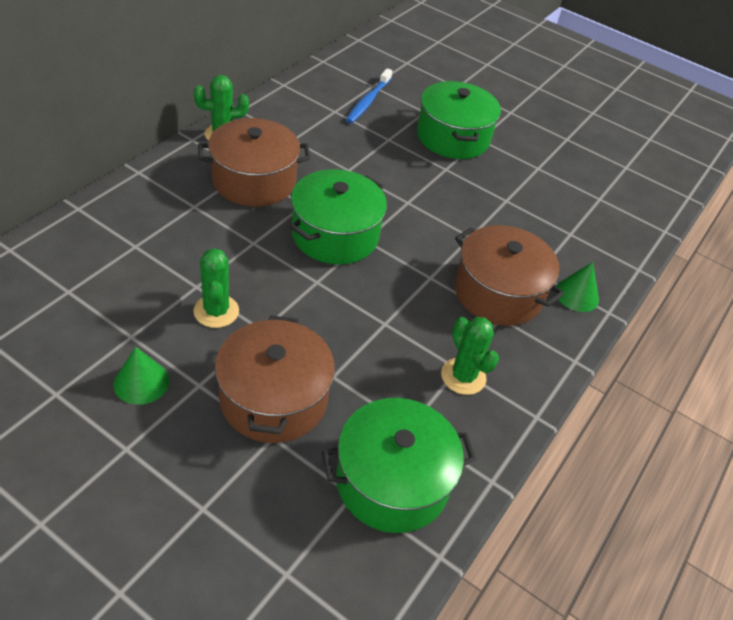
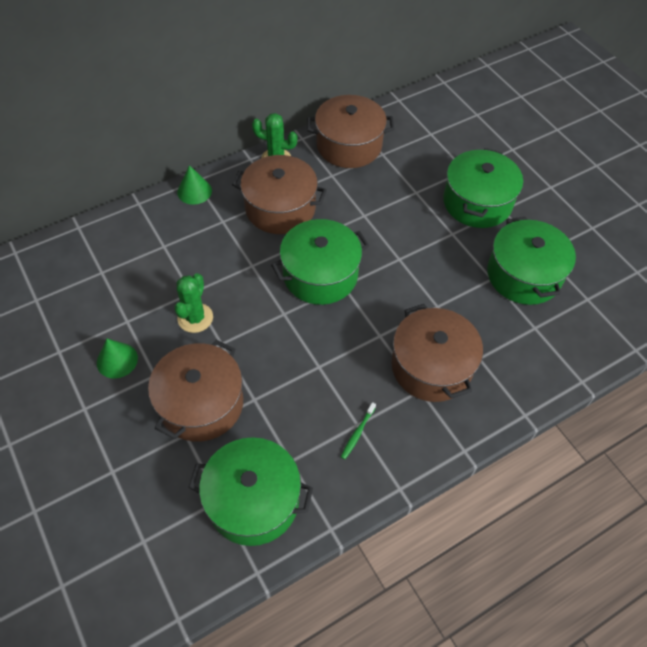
camera: 30 degrees right, 10 degrees up
blue toothbrush [346,68,392,123] -> none
green cactus [441,317,499,395] -> green toothbrush [341,402,376,459]
green cone [555,262,599,312] -> green cone moved to [177,165,212,205]
none -> brown pot [307,95,394,168]
none -> green pot [487,217,576,305]

